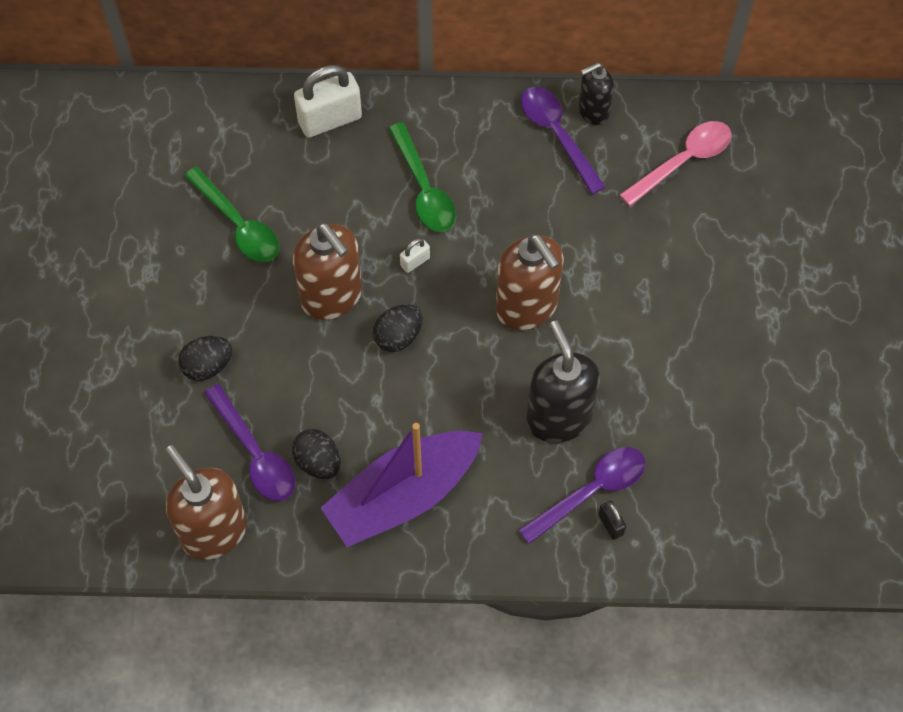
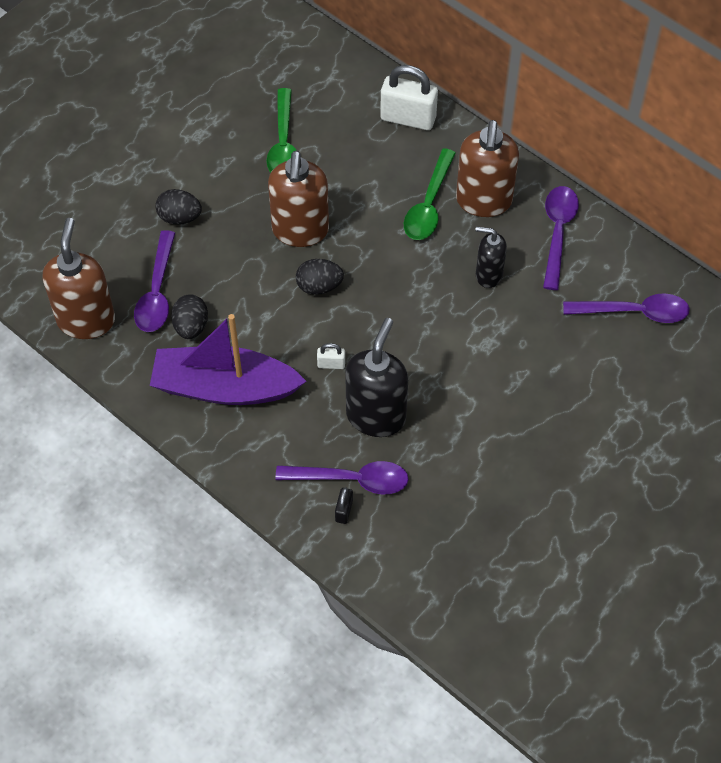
camera: 40 degrees right, 5 degrees down
white padlock [400,238,430,273] -> white padlock moved to [317,343,345,369]
brown soap dispenser [496,233,564,330] -> brown soap dispenser moved to [456,120,519,217]
black soap dispenser [578,62,614,125] -> black soap dispenser moved to [475,227,507,288]
pink spoon [620,121,732,206] -> purple spoon [563,293,690,323]

